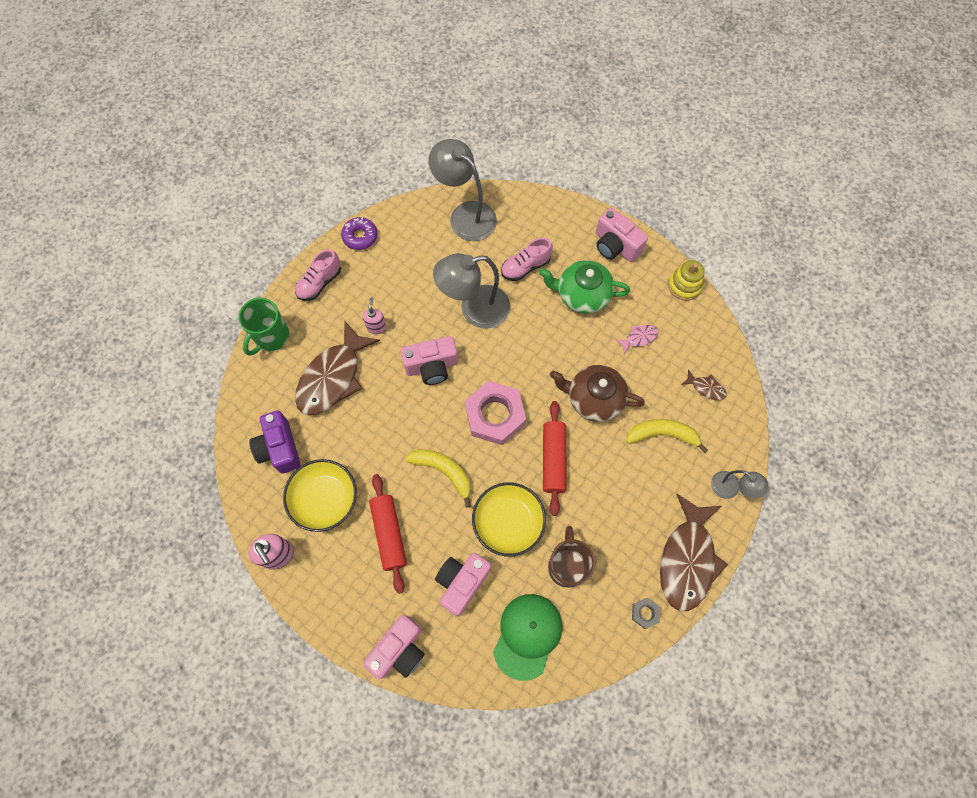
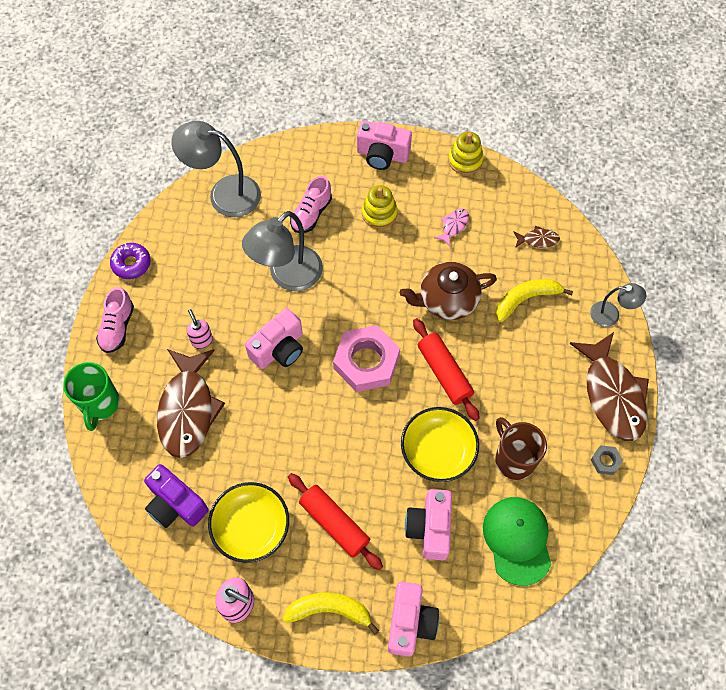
camera: 30 degrees left, 5 degrees down
yellow banana [405,449,471,508] -> yellow banana moved to [283,592,379,635]
green teapot [539,260,630,314] -> yellow stacking toy [362,185,398,229]

